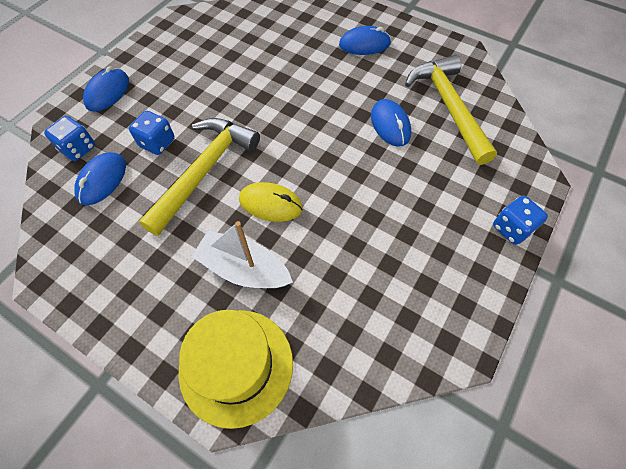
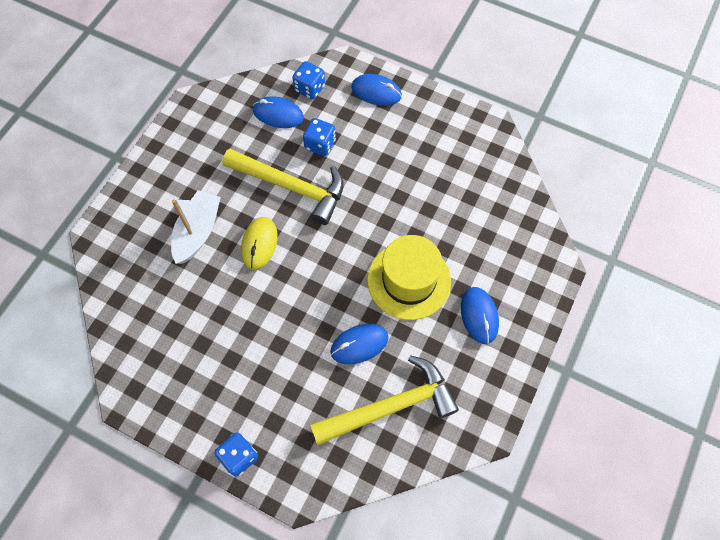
camera: 85 degrees right, 5 degrees up
yellow hat [178,310,293,429] -> yellow hat moved to [367,235,451,320]

